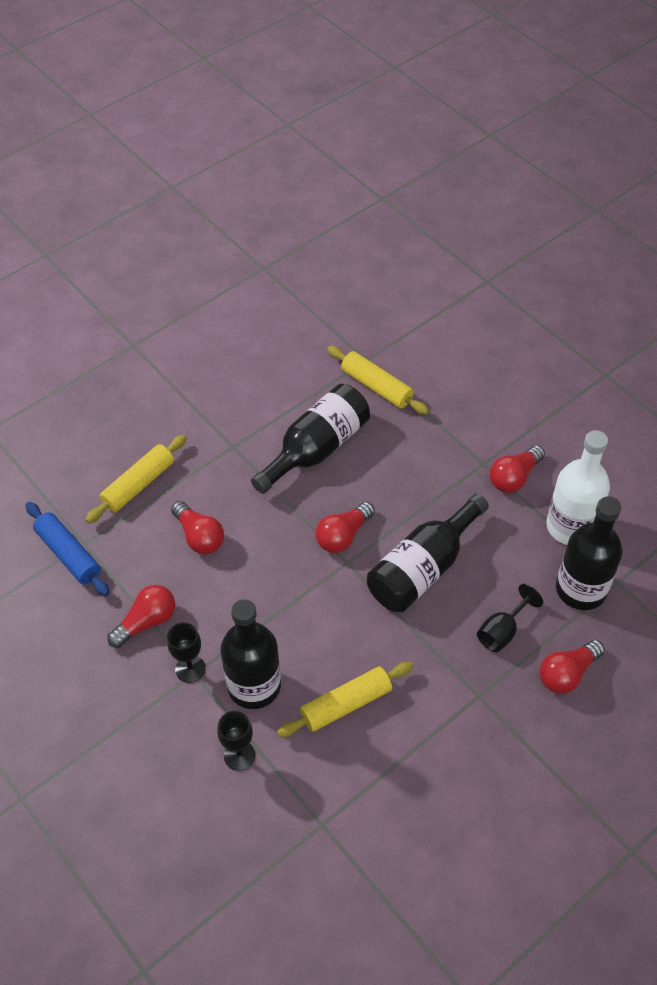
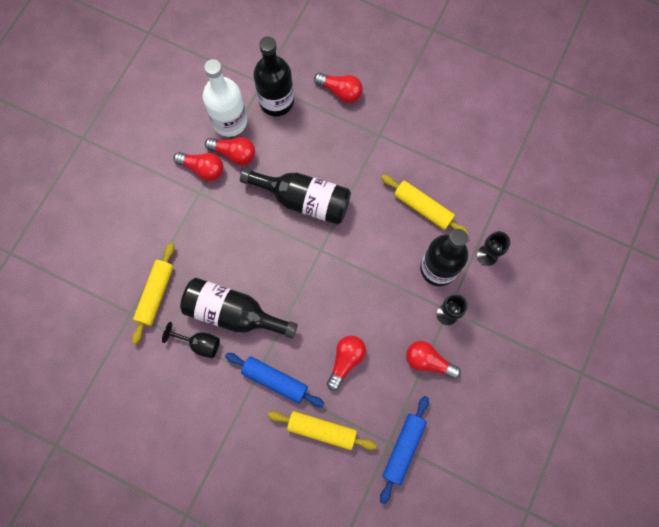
camera: 115 degrees left, 20 degrees up
red light bulb [315,502,375,553] -> red light bulb moved to [205,137,255,165]
black goblet [477,584,543,652] -> black goblet moved to [162,322,220,358]
none -> blue rolling pin [225,353,324,407]

